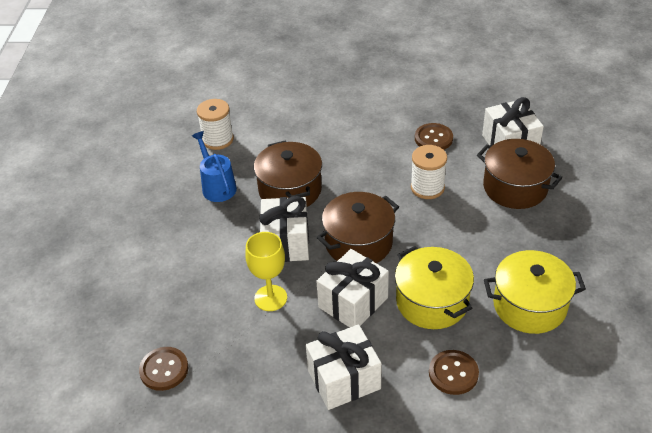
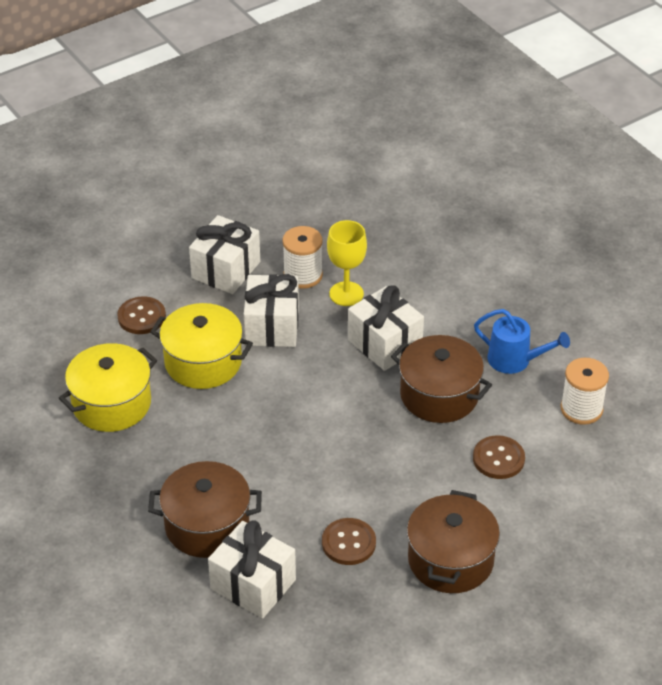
camera: 140 degrees right, 0 degrees up
brown button [139,347,188,391] -> brown button moved to [473,435,525,479]
brown pot [317,192,399,263] -> brown pot moved to [407,490,500,593]
white spool [411,145,447,199] -> white spool moved to [282,226,323,289]

